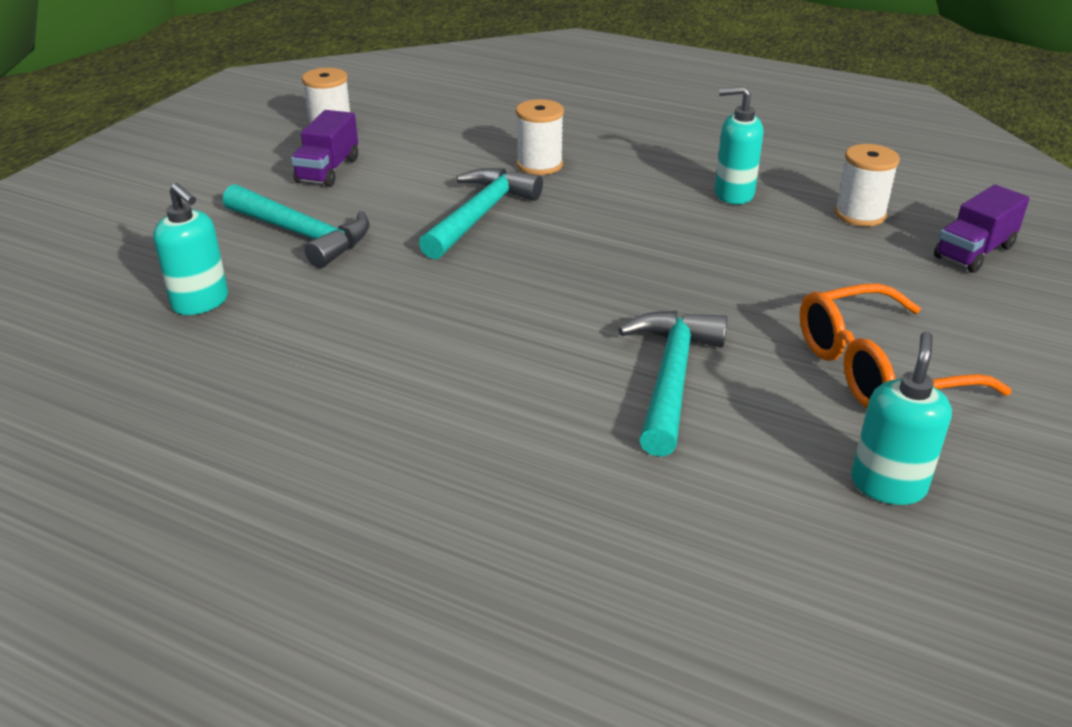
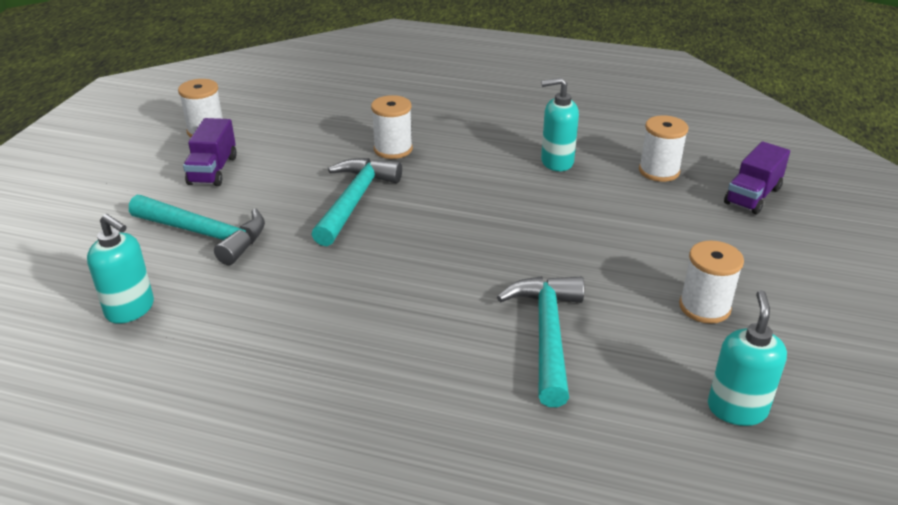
camera: 10 degrees left, 0 degrees up
orange glasses [800,283,1012,409] -> white spool [679,241,744,324]

